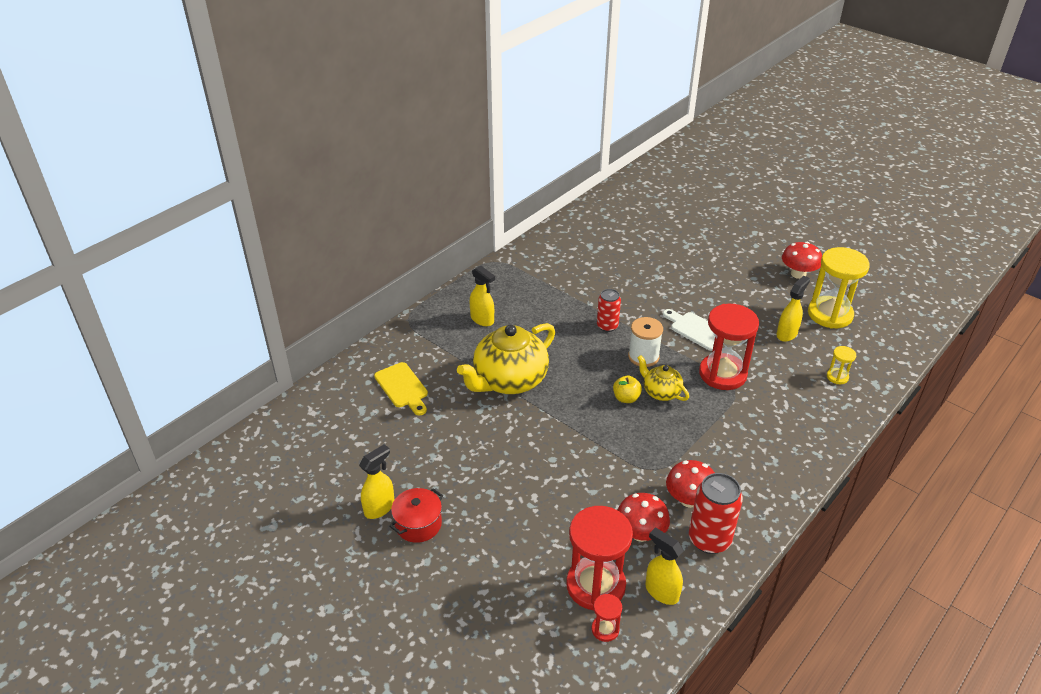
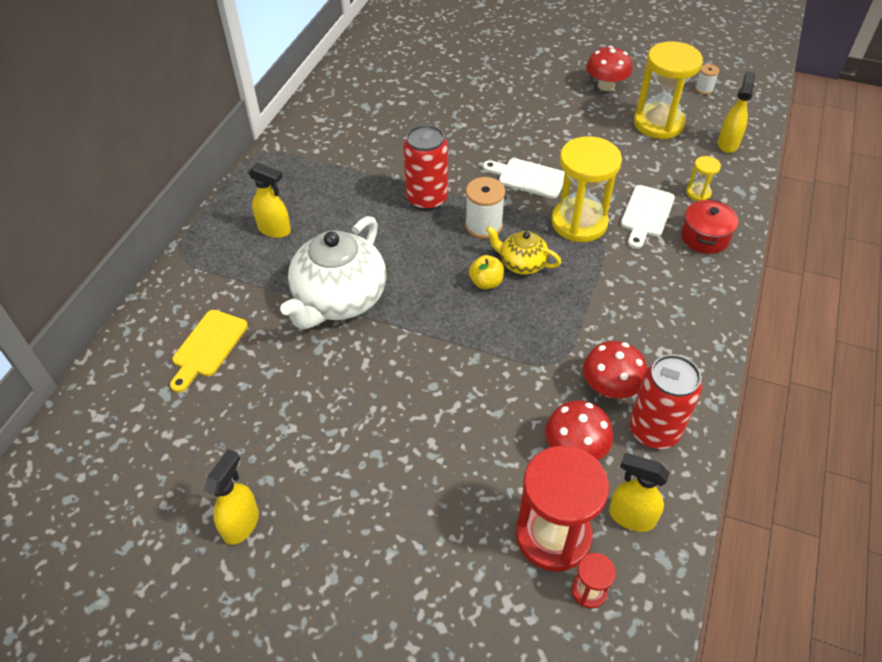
camera: 20 degrees left, 10 degrees up
yellow cutting board [374,362,428,415] -> yellow cutting board turned 75 degrees clockwise [170,310,248,393]
red pot [389,488,443,543] -> red pot moved to [681,199,738,254]
yellow teapot [457,323,555,394] -> white teapot [280,216,386,329]
red can [597,289,621,332] -> red can [403,125,448,211], size x1.57
red hourglass [699,304,759,390] -> yellow hourglass [551,136,622,242]
yellow spray bottle [776,276,810,342] -> yellow spray bottle moved to [718,71,755,153]
none -> white cutting board [621,185,675,249]
none -> white spool [695,64,719,95]

